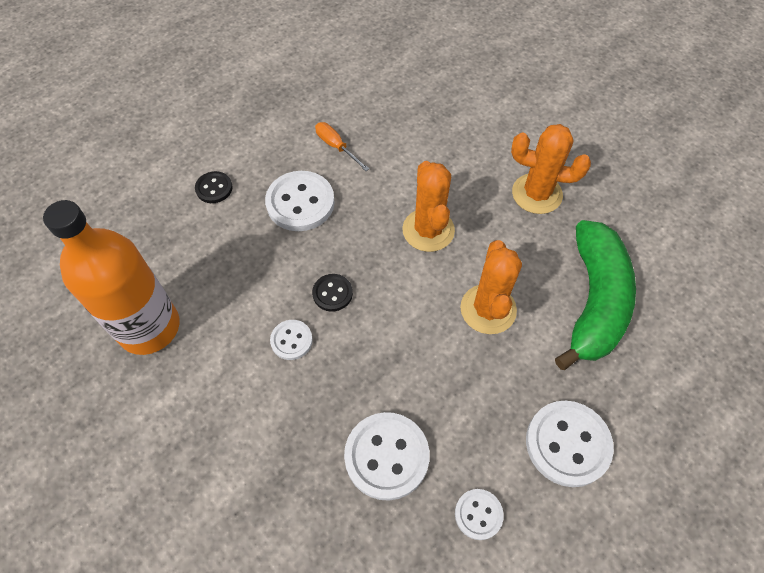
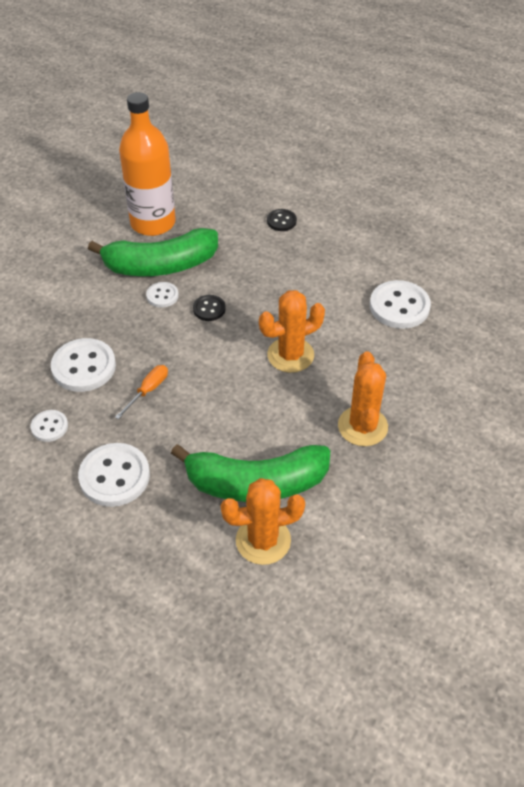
camera: 75 degrees right, 10 degrees down
white button [265,171,335,231] -> white button moved to [370,280,431,329]
orange screwdriver [315,122,369,171] -> orange screwdriver moved to [115,365,168,419]
orange cactus [460,240,522,334] -> orange cactus moved to [221,478,305,565]
none -> green banana [88,228,218,276]

